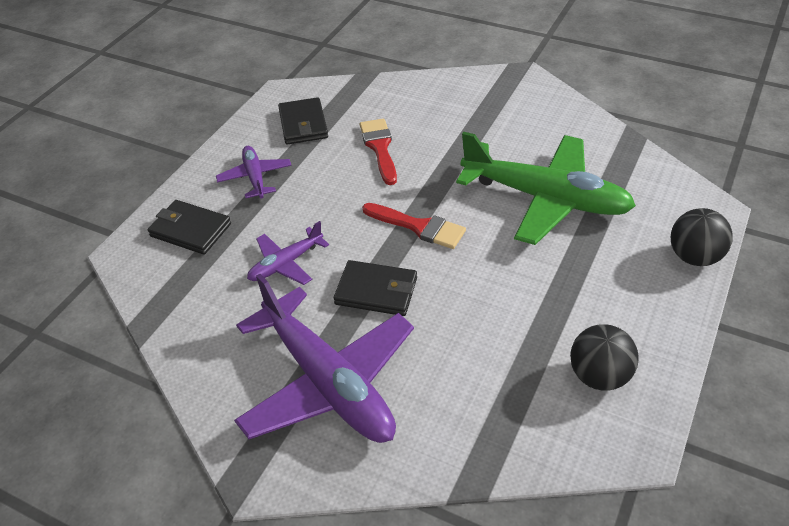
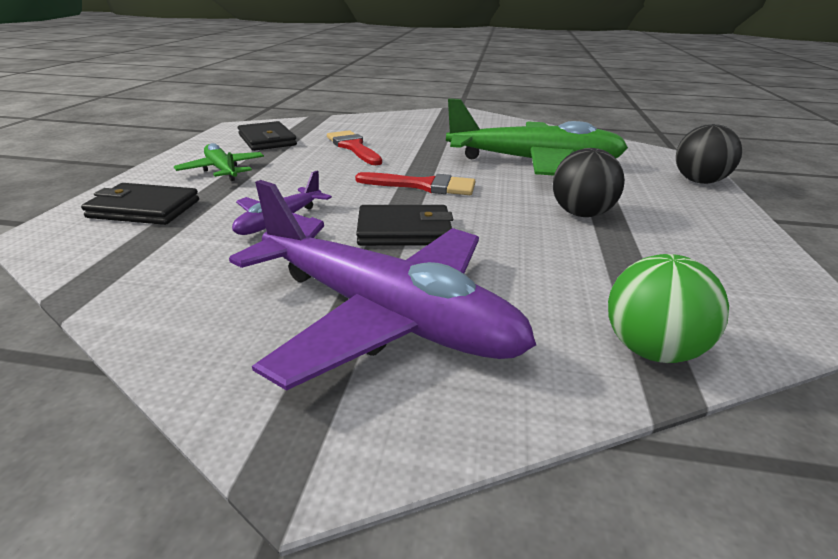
camera: 20 degrees left, 15 degrees down
purple plane [216,146,292,198] -> green plane [174,143,264,181]
black ball [570,324,639,391] -> black ball moved to [553,148,625,217]
none -> green ball [608,254,729,363]

